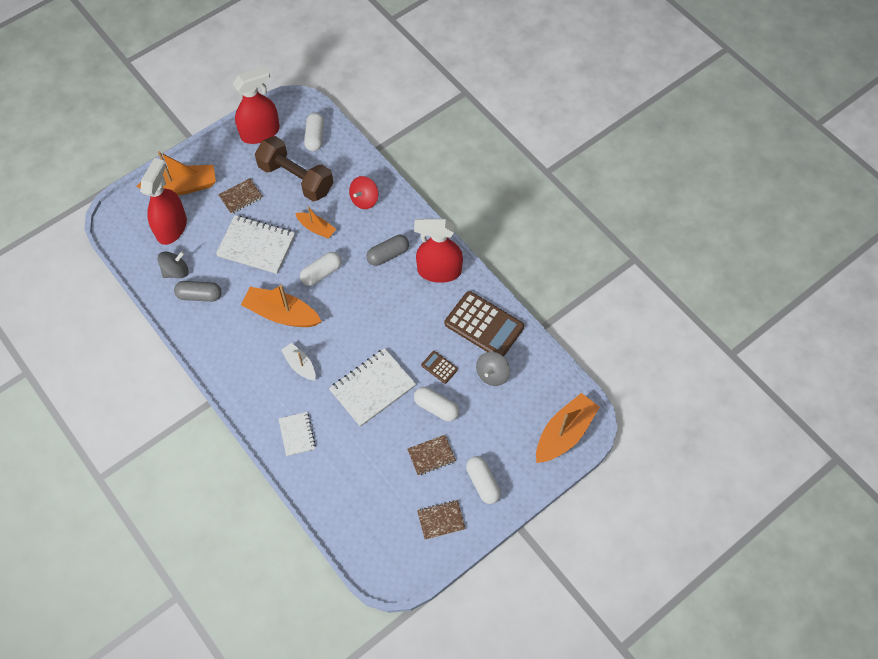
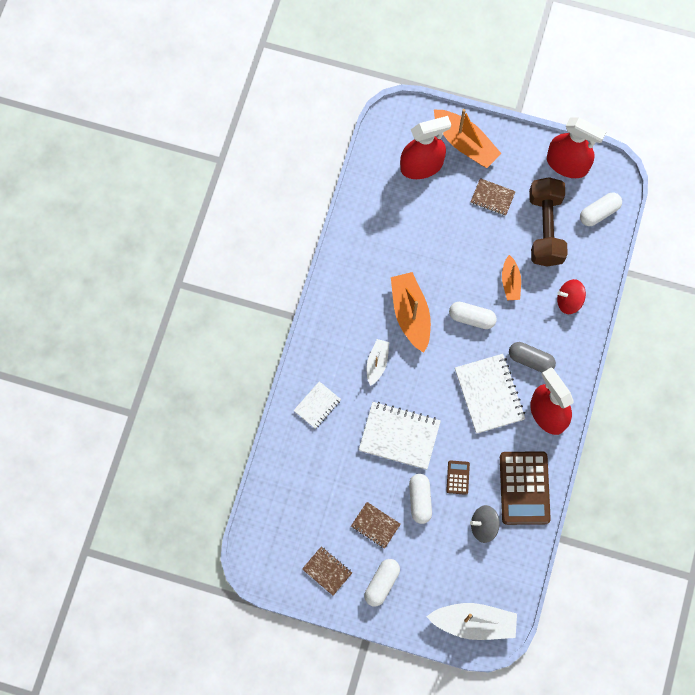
camera: 55 degrees right, 10 degrees up
grey spinning top [158,251,188,278] -> none
grey capsule [174,281,222,302] -> none
white notebook [216,215,295,274] -> white notebook moved to [455,354,525,434]
orange boat [536,393,600,463] -> white boat [426,603,517,640]

